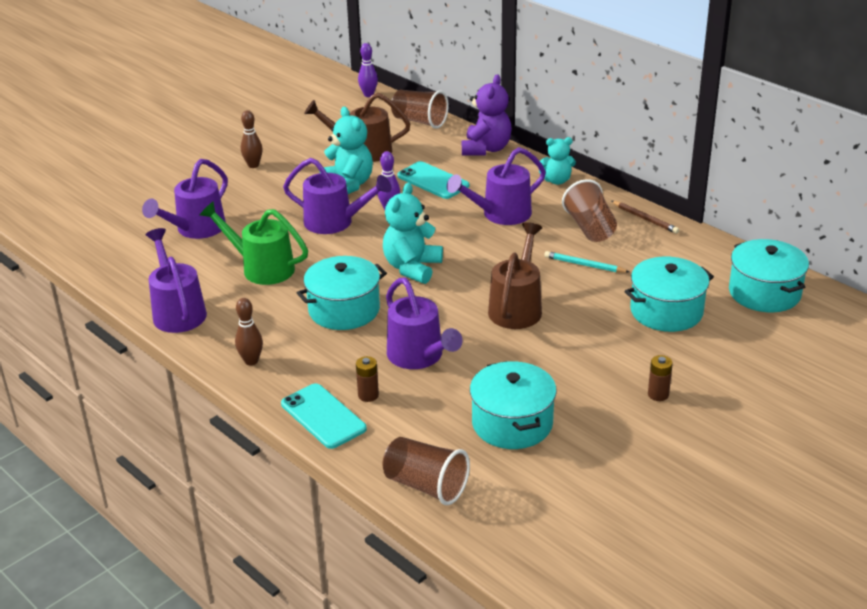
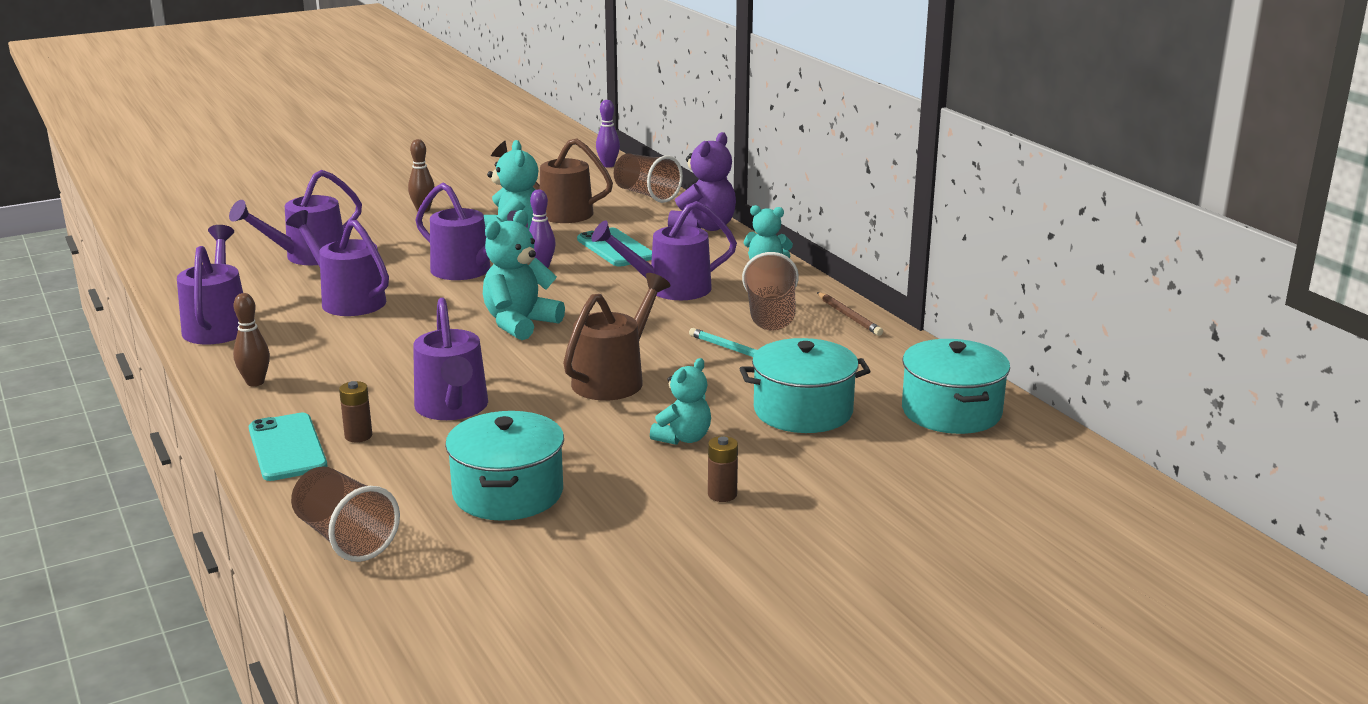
camera: 15 degrees right, 10 degrees down
green watering can [200,201,308,285] -> purple watering can [286,210,389,316]
turquoise pot [297,256,387,330] -> none
none -> turquoise teddy bear [650,358,711,445]

